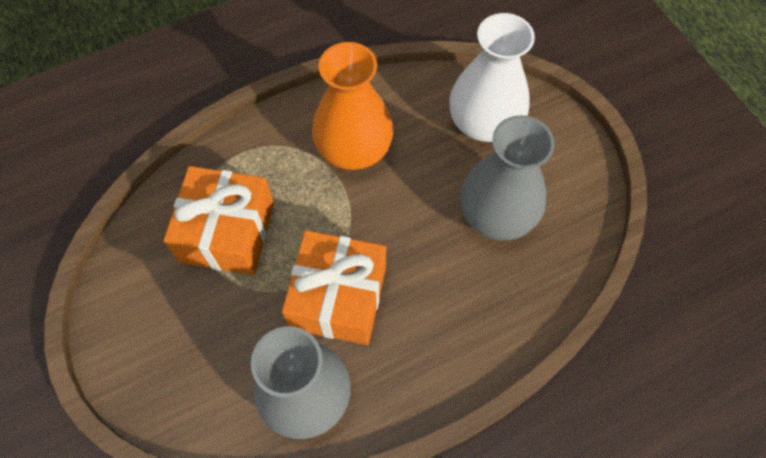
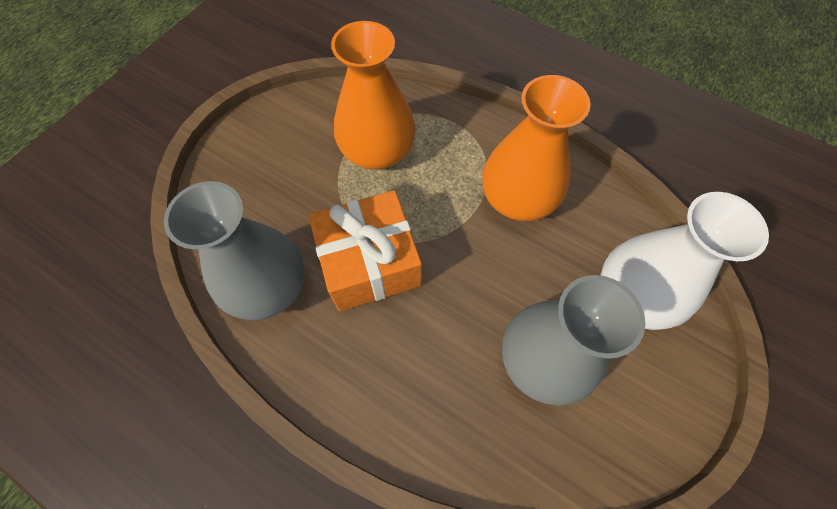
camera: 60 degrees right, 0 degrees up
orange gift [164,166,274,275] -> orange vase [331,21,415,169]

